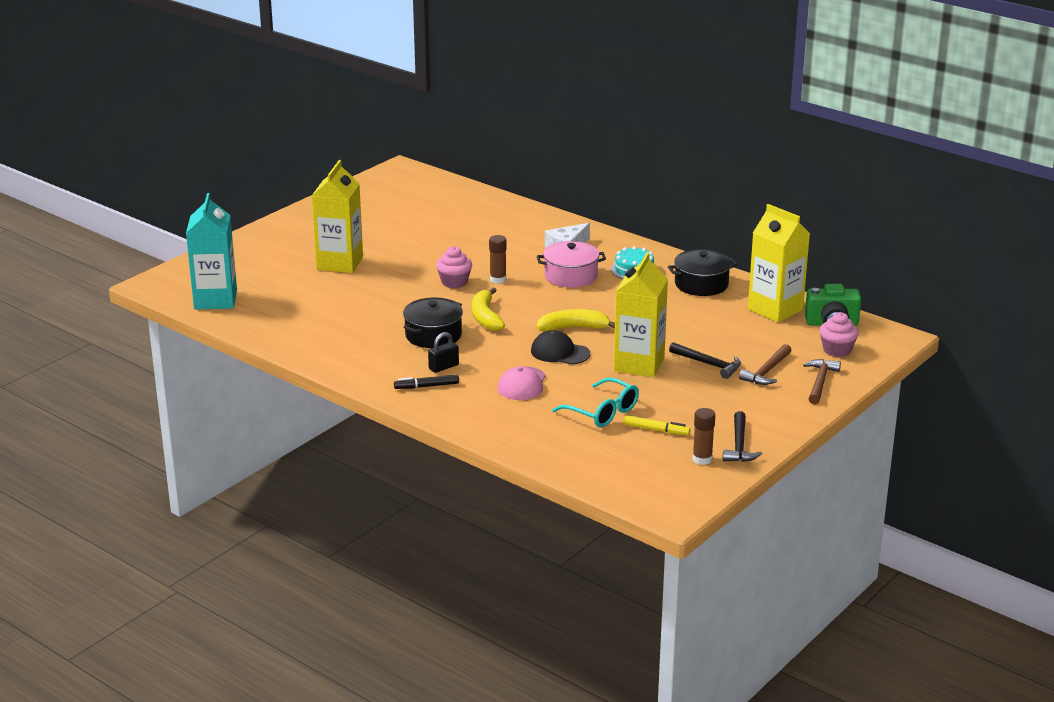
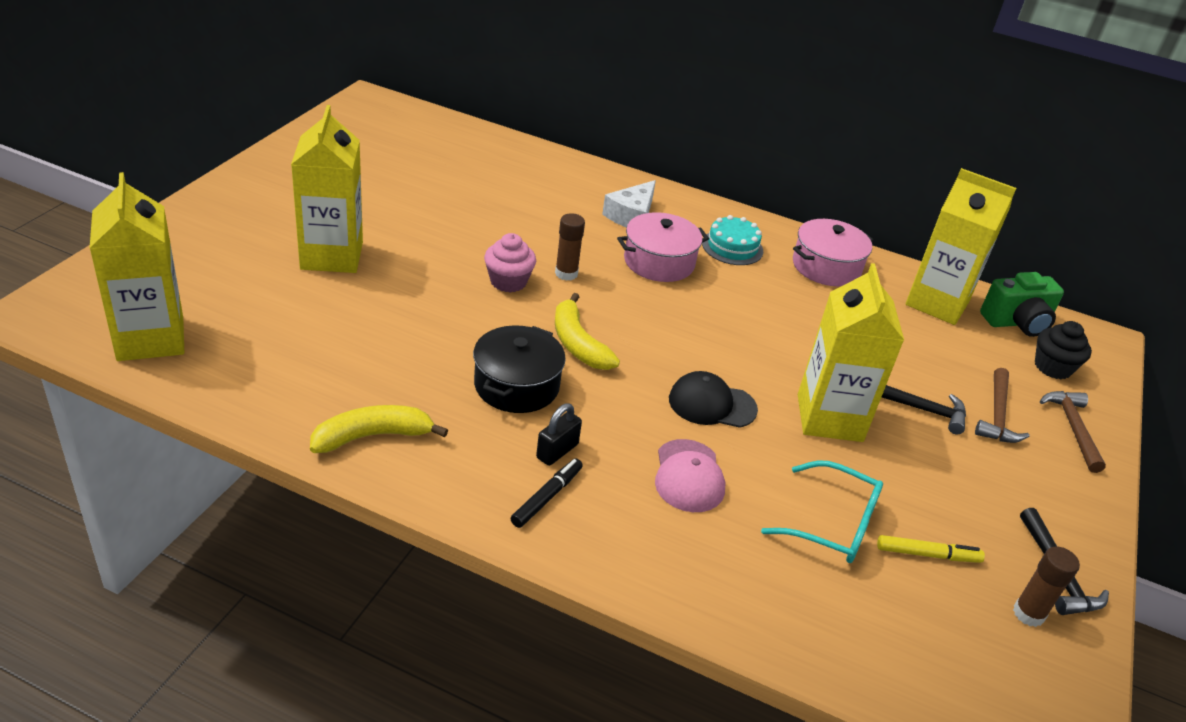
camera: 20 degrees left, 10 degrees up
turquoise carton [186,193,237,310] -> yellow carton [90,172,184,361]
black marker [394,375,459,389] -> black marker turned 150 degrees clockwise [511,459,583,528]
yellow banana [537,309,615,331] -> yellow banana moved to [310,405,448,453]
black pot [668,249,737,296] -> pink pot [793,219,873,286]
pink cupcake [819,312,859,357] -> black cupcake [1035,321,1092,379]

